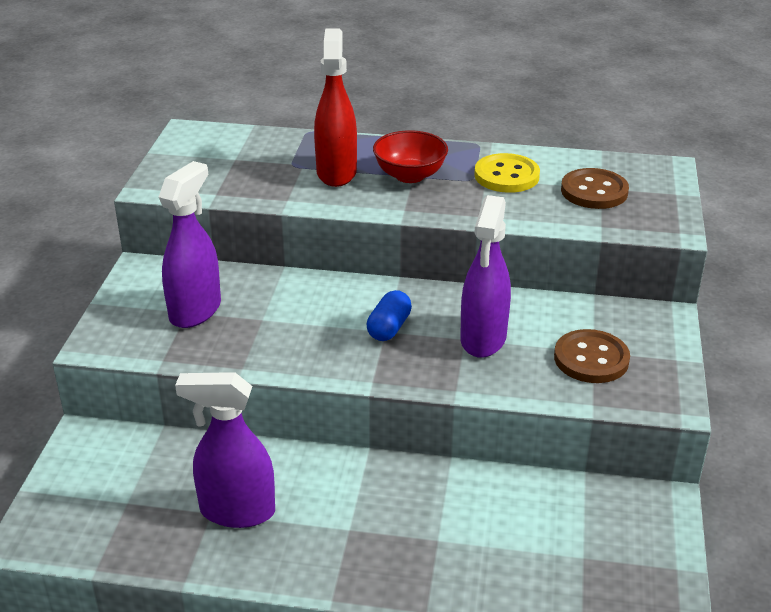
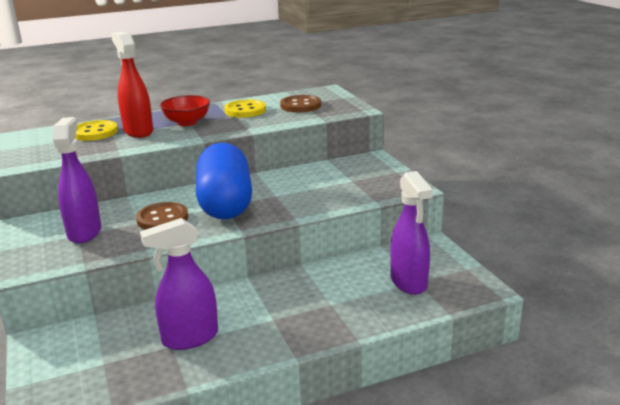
camera: 30 degrees left, 10 degrees down
blue capsule [367,290,412,341] -> blue capsule [196,143,252,219], size x2.44
purple spray bottle [460,195,511,358] -> purple spray bottle moved to [390,171,433,295]
brown button [554,329,630,383] -> brown button moved to [136,202,188,230]
none -> yellow button [75,120,118,141]

